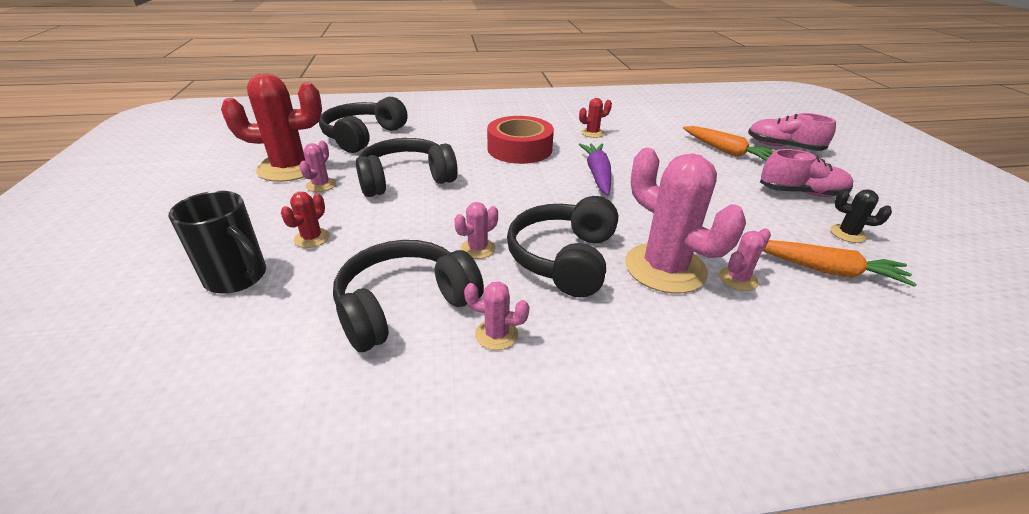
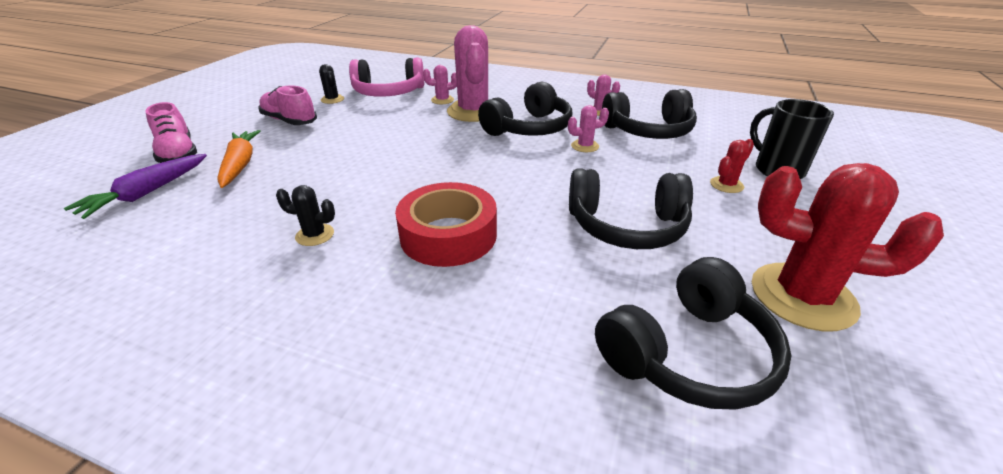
camera: 150 degrees left, 0 degrees up
pink cactus [299,140,336,192] -> none
red cactus [579,98,612,138] -> black cactus [276,185,335,246]
purple carrot [579,143,611,196] -> purple carrot moved to [64,154,207,219]
orange carrot [763,240,917,287] -> pink headphones [349,57,424,97]

